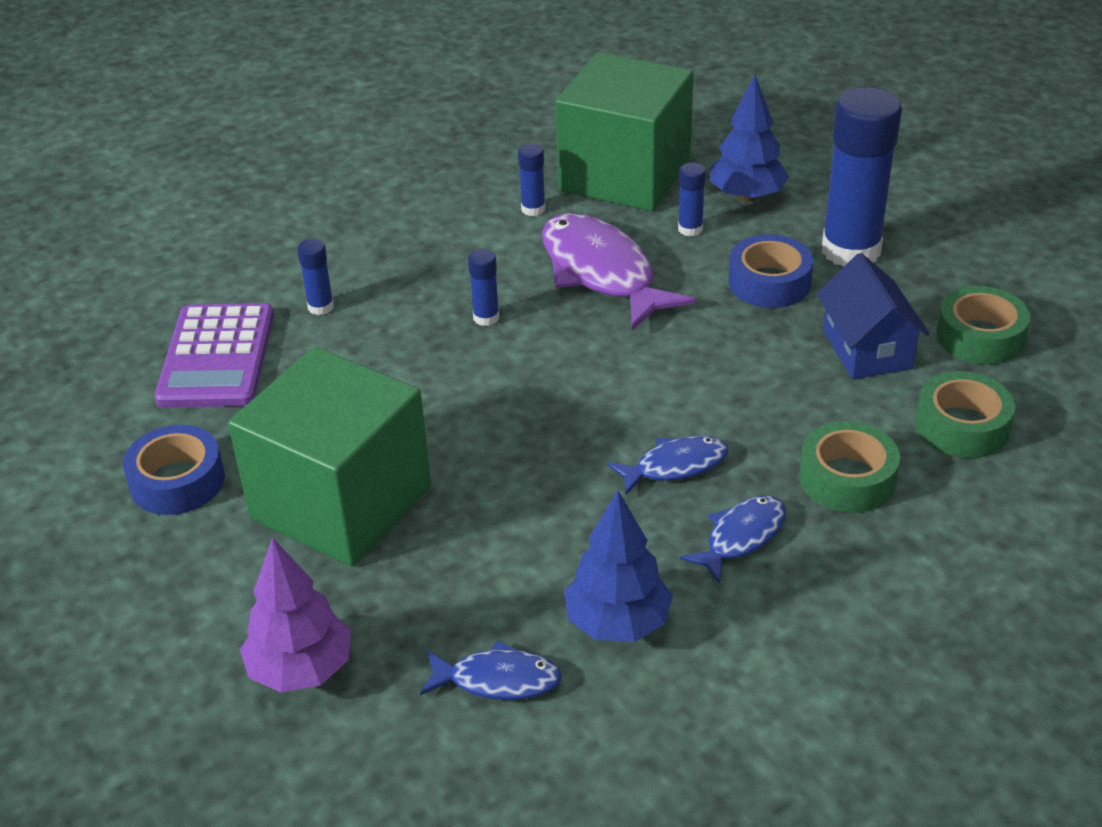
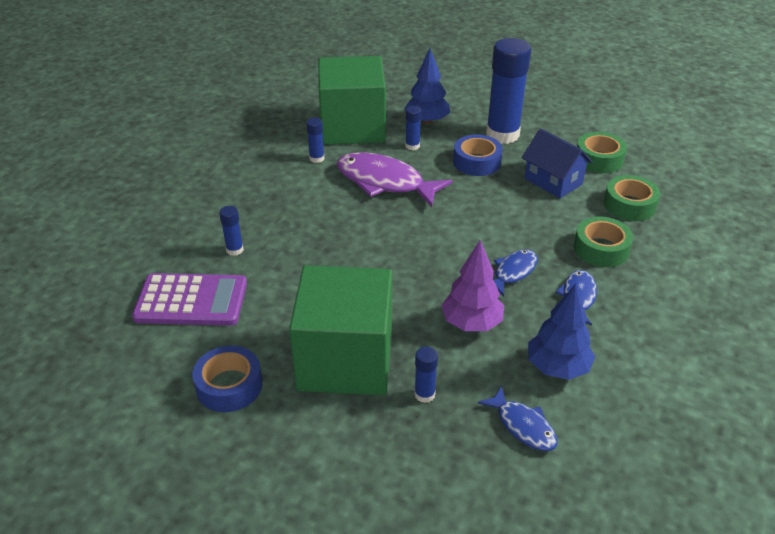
camera: 30 degrees left, 0 degrees up
purple calculator [155,303,274,408] -> purple calculator turned 60 degrees counterclockwise [132,273,247,326]
purple tree [240,537,351,693] -> purple tree moved to [441,240,504,331]
blue fish [420,640,562,700] -> blue fish turned 75 degrees clockwise [478,386,558,451]
blue glue stick [468,249,499,326] -> blue glue stick moved to [414,346,438,403]

